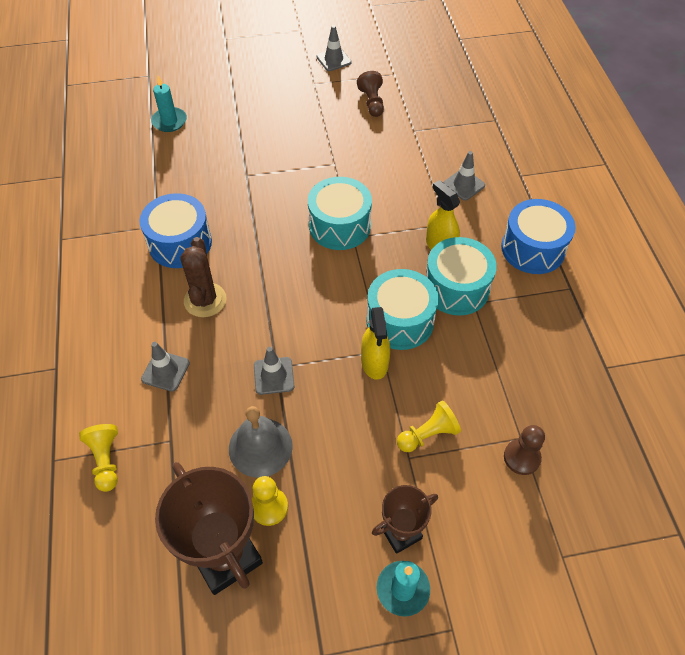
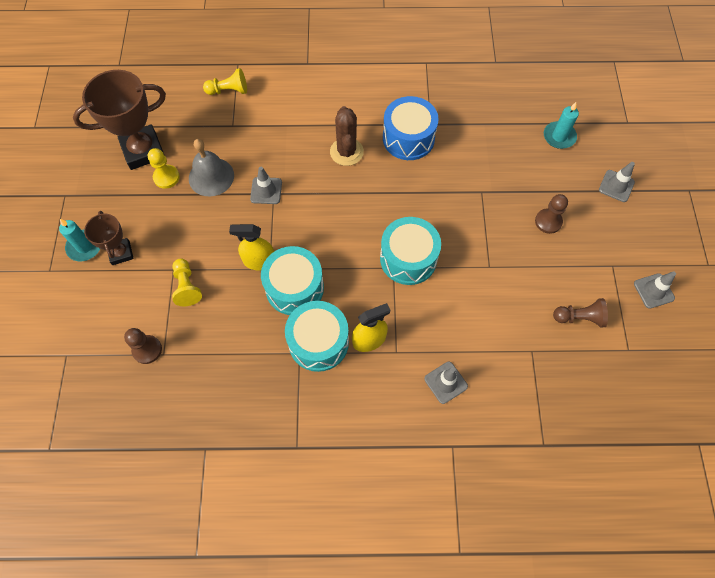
camera: 100 degrees right, 10 degrees up
grey traffic cone [141,342,190,391] -> grey traffic cone moved to [599,162,635,202]
brown cactus [180,237,227,317] -> brown cactus turned 75 degrees clockwise [330,106,364,166]
blue drum [501,199,576,274] -> none
none -> brown pawn [535,194,568,234]

